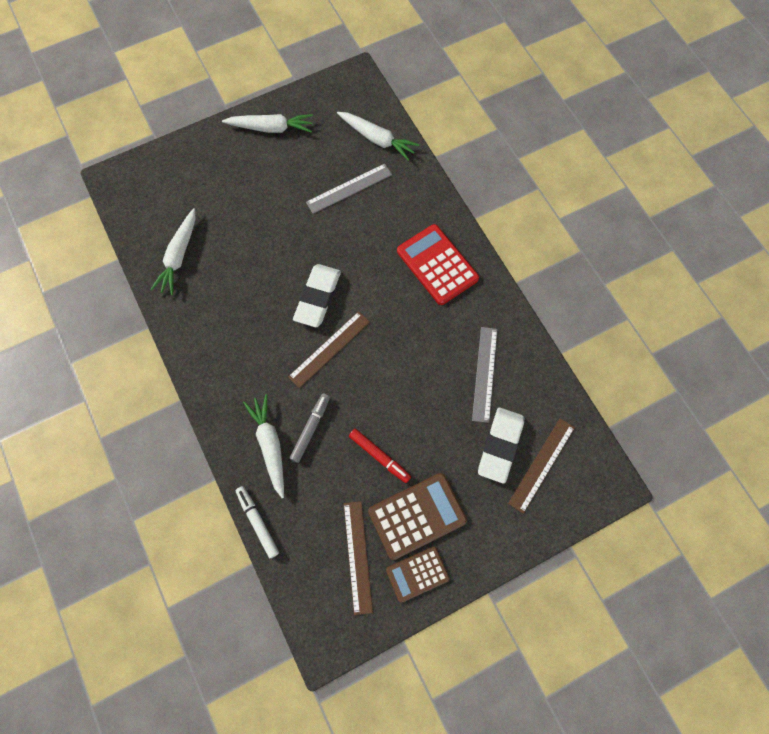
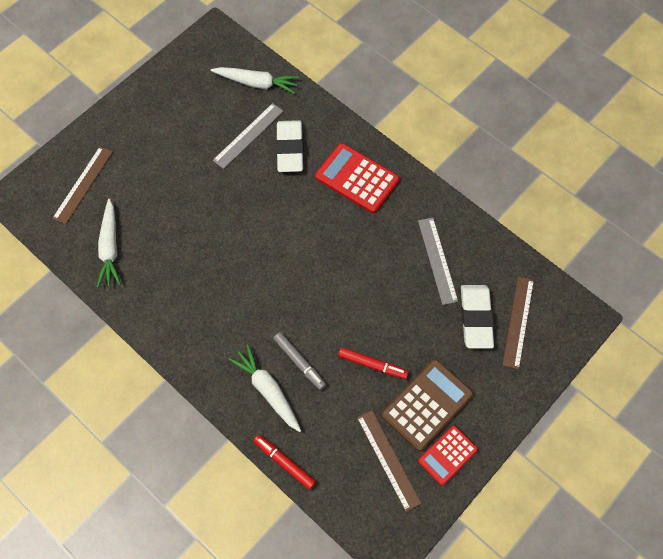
camera: 20 degrees left, 5 degrees down
white carrot [222,114,313,133] -> none
white marker [235,486,279,558] -> red marker [253,435,316,490]
brown ruler [288,311,370,388] -> brown ruler moved to [52,147,113,225]
grey marker [289,393,330,463] -> grey marker turned 135 degrees clockwise [273,332,326,390]
white eraser [293,264,341,327] -> white eraser moved to [276,120,303,172]
brown calculator [386,546,450,603] -> red calculator [418,425,478,485]

